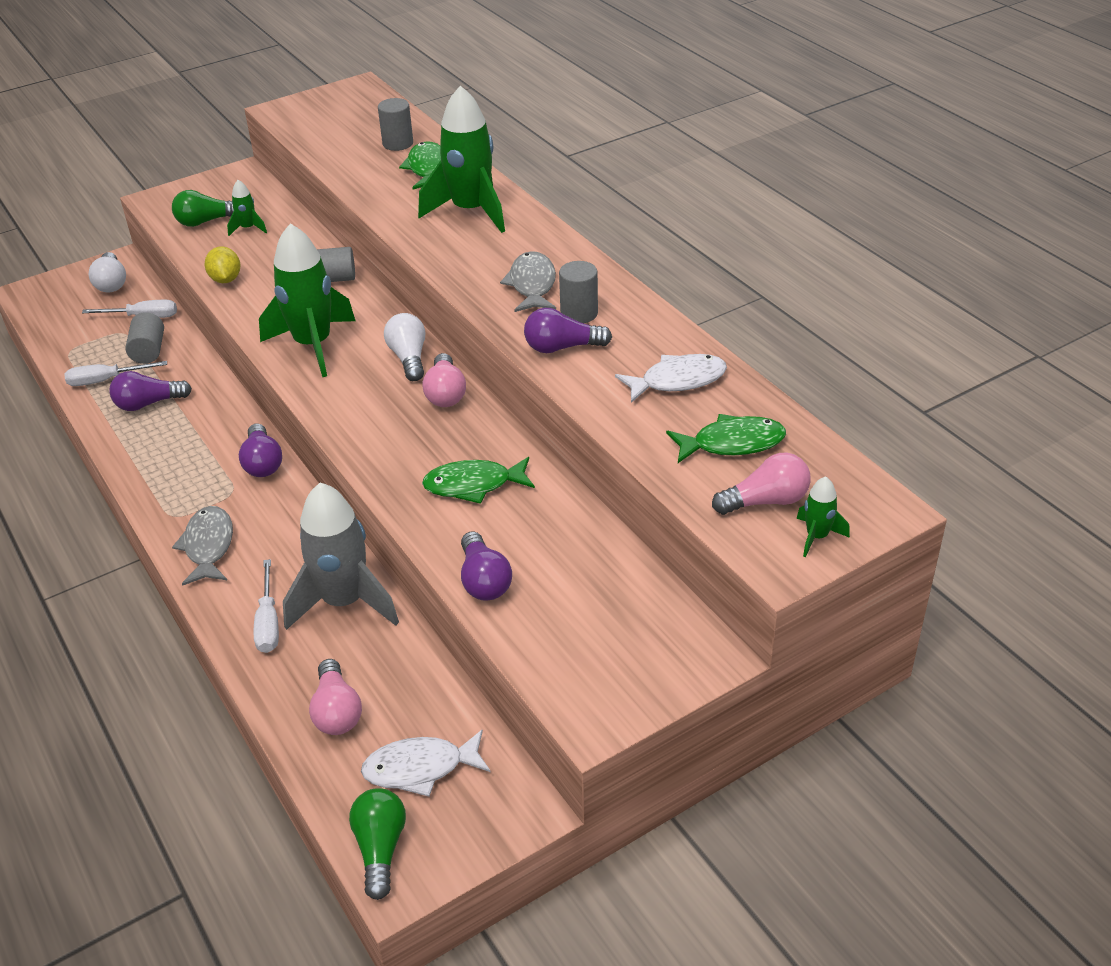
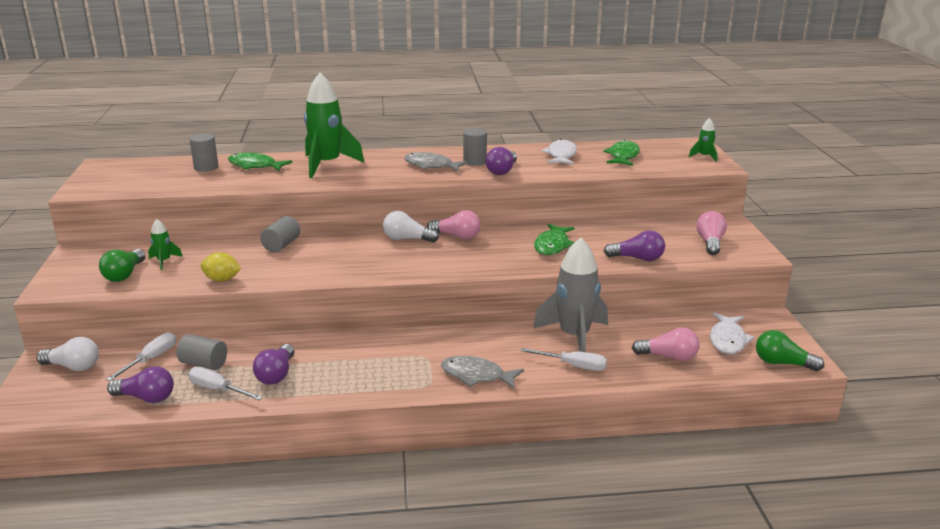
camera: 65 degrees left, 15 degrees down
white screwdriver [64,361,167,386] -> white screwdriver turned 105 degrees clockwise [188,367,263,400]
purple light bulb [239,423,282,477] -> purple light bulb moved to [107,366,174,403]
green rocket [259,223,355,377] -> none
pink light bulb [712,452,811,515] -> pink light bulb moved to [696,211,727,255]

